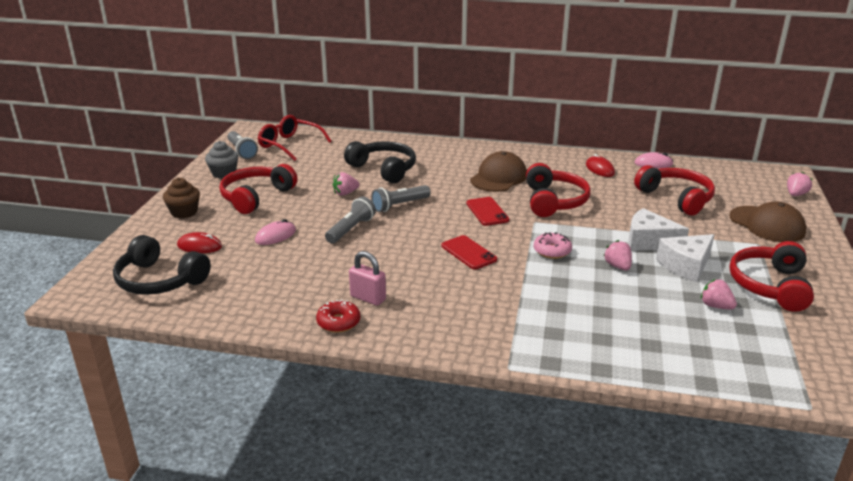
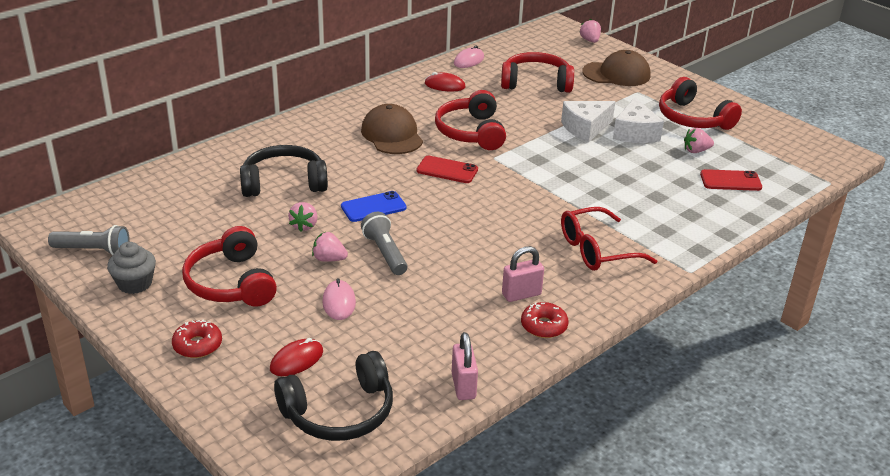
camera: 55 degrees left, 5 degrees up
brown cupcake [163,177,200,218] -> red donut [172,320,222,358]
red glasses [258,115,332,161] -> red glasses moved to [561,207,657,271]
grey flashlight [371,185,431,212] -> blue phone [341,191,407,222]
red phone [442,235,497,269] -> red phone moved to [700,169,762,191]
red headphones [526,163,591,217] -> red headphones turned 135 degrees counterclockwise [435,90,506,150]
pink donut [534,232,572,259] -> none
pink strawberry [603,240,632,271] -> pink strawberry moved to [312,232,348,262]
none -> pink padlock [452,332,478,400]

